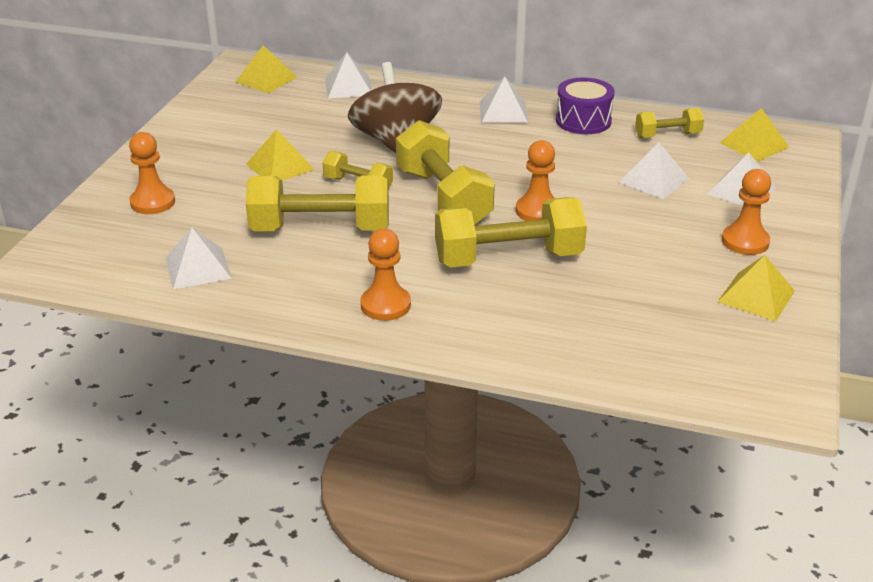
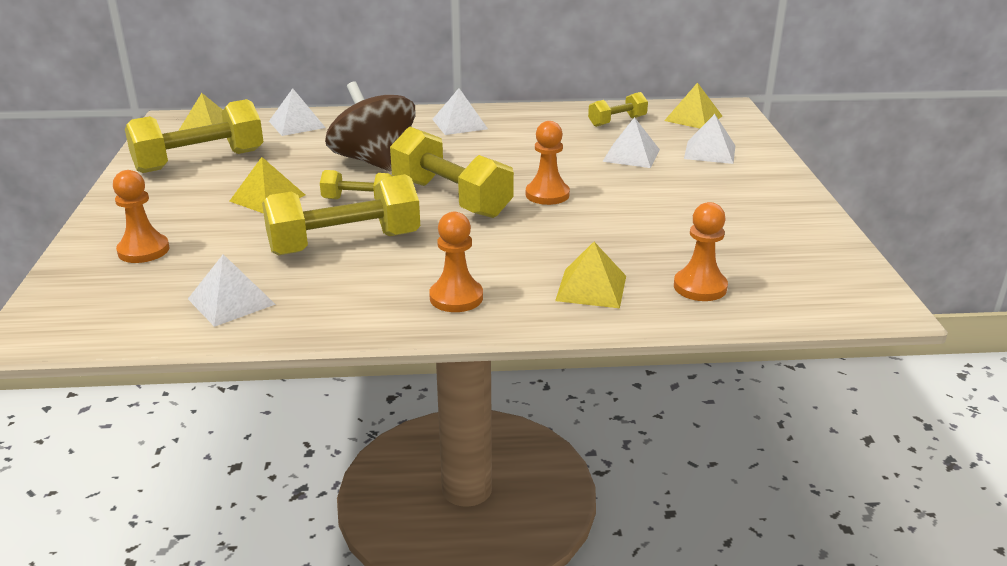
camera: 20 degrees left, 5 degrees down
yellow dumbbell [435,197,587,268] -> yellow dumbbell moved to [125,99,264,173]
purple drum [556,77,615,134] -> none
yellow pyramid [718,255,795,321] -> yellow pyramid moved to [555,242,626,308]
orange pawn [722,169,771,255] -> orange pawn moved to [674,202,728,301]

